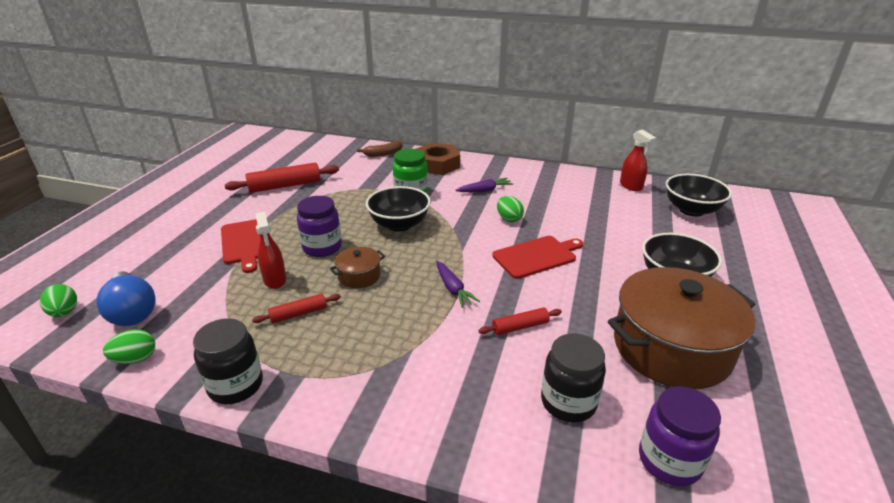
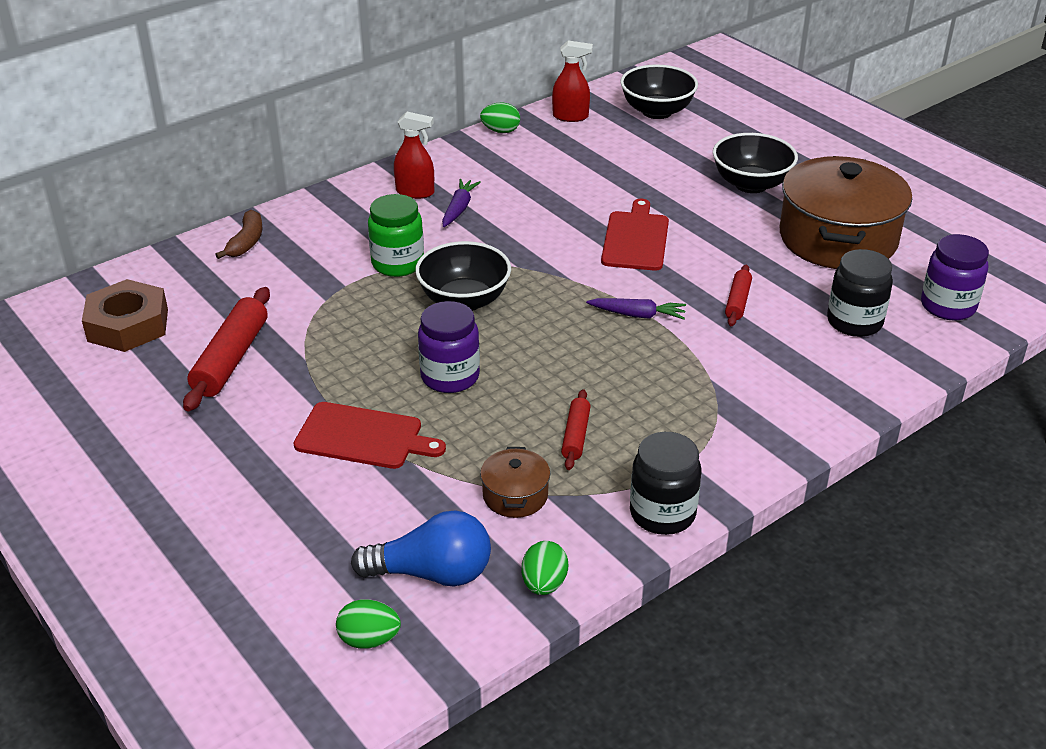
camera: 55 degrees left, 5 degrees up
red spray bottle [256,212,286,289] -> red spray bottle moved to [394,112,434,199]
brown pot [330,247,385,288] -> brown pot moved to [480,447,550,518]
brown nut [416,143,460,175] -> brown nut moved to [82,279,168,352]
green egg [497,196,524,222] -> green egg moved to [480,103,520,133]

